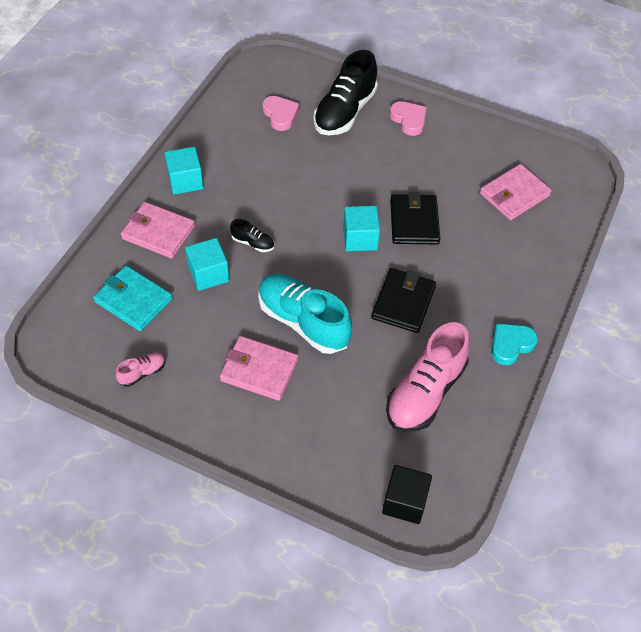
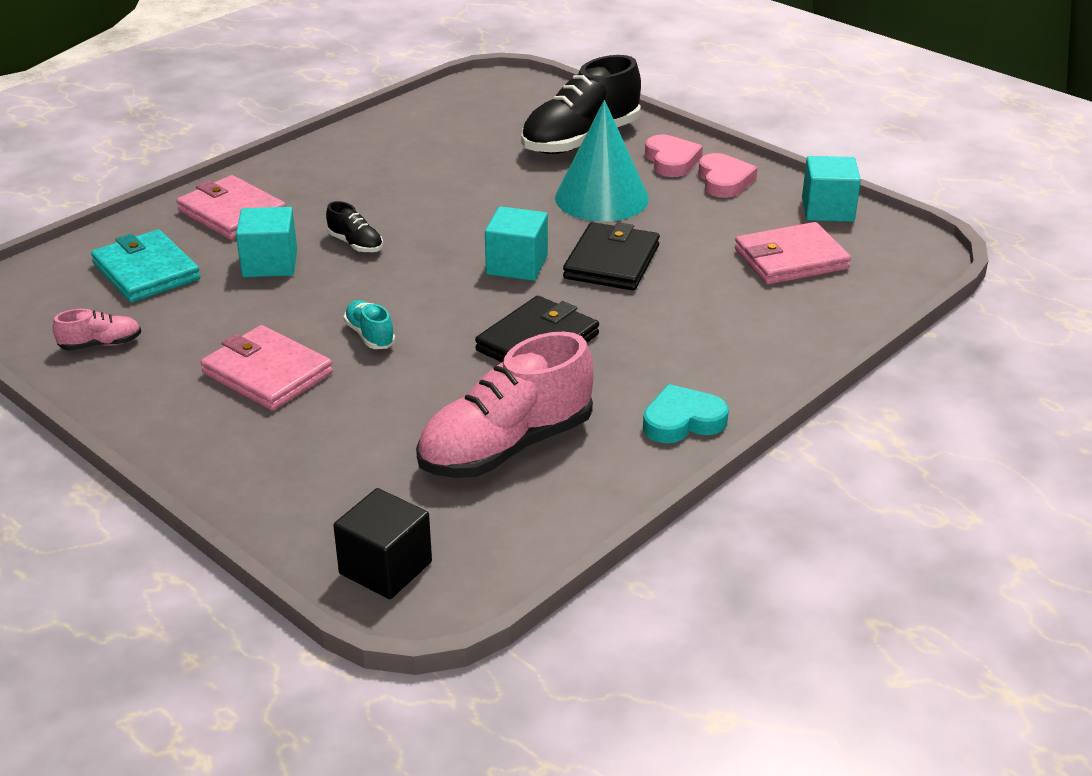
camera: 20 degrees right, 20 degrees down
turquoise cube [165,147,204,195] -> turquoise cube moved to [802,156,861,222]
turquoise shoe [258,274,352,354] -> turquoise shoe [344,300,395,349], size x0.44
pink heart [262,96,299,131] -> pink heart moved to [699,153,757,198]
none -> turquoise cone [555,100,649,222]

